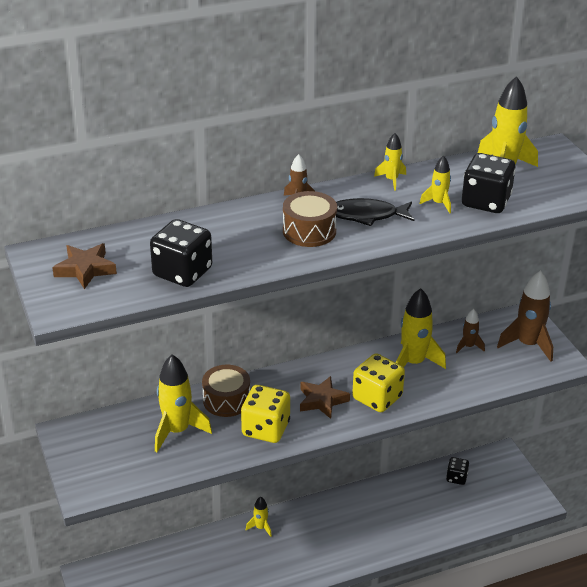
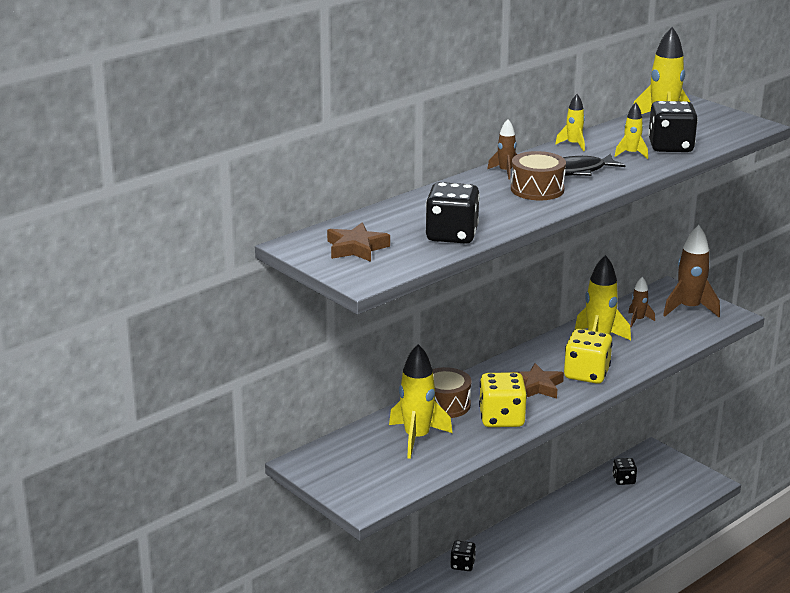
camera: 20 degrees left, 10 degrees down
yellow rocket [246,497,272,537] -> black dice [450,540,476,571]

